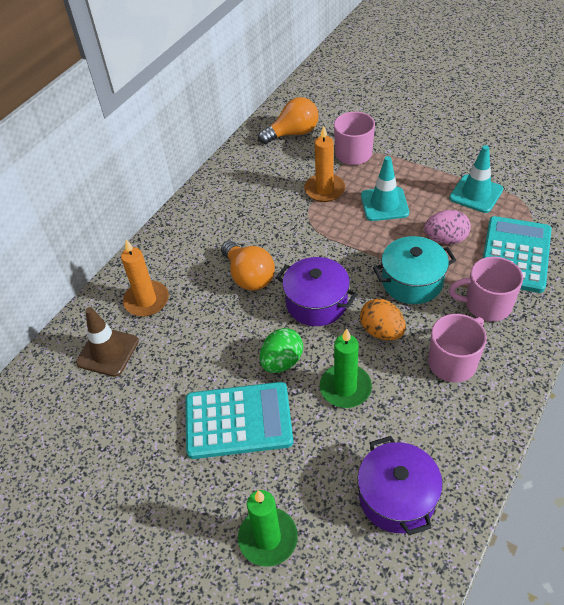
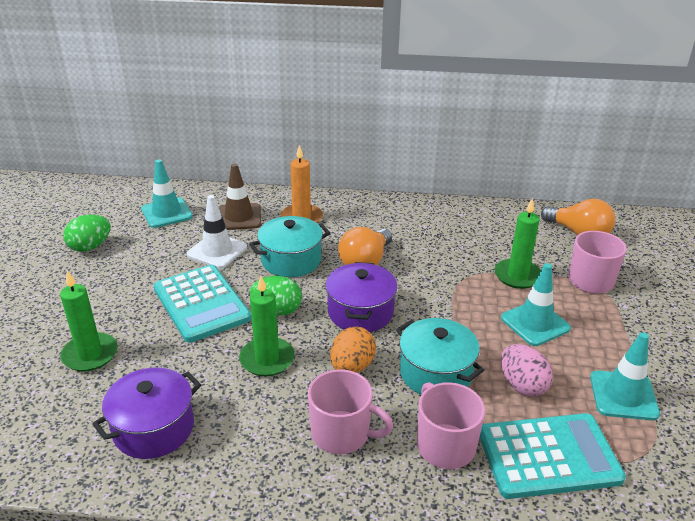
camera: 60 degrees right, 15 degrees down
orange candle [304,125,345,202] -> green candle [495,198,541,289]
none -> green egg [63,215,111,252]
none -> turquoise traffic cone [141,159,193,228]
none -> white traffic cone [187,195,247,269]
none -> turquoise pot [249,216,330,277]

